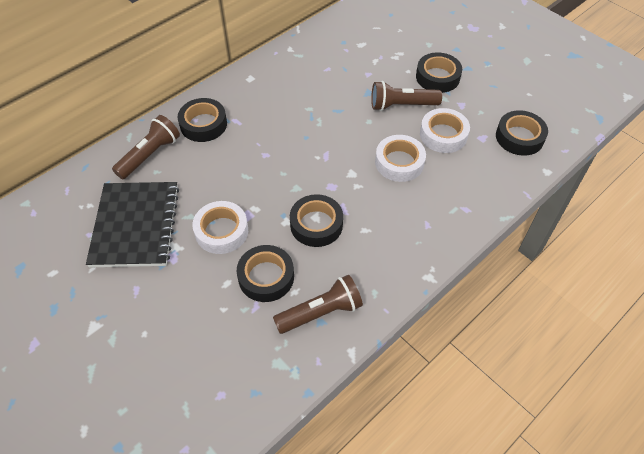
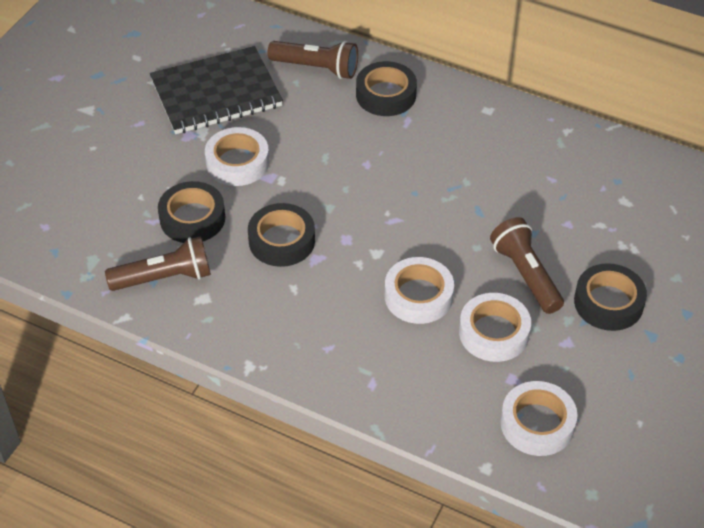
camera: 70 degrees right, 5 degrees down
brown flashlight [273,275,363,334] -> brown flashlight turned 60 degrees counterclockwise [105,236,211,291]
black tape [496,110,548,156] -> white tape [500,381,578,456]

